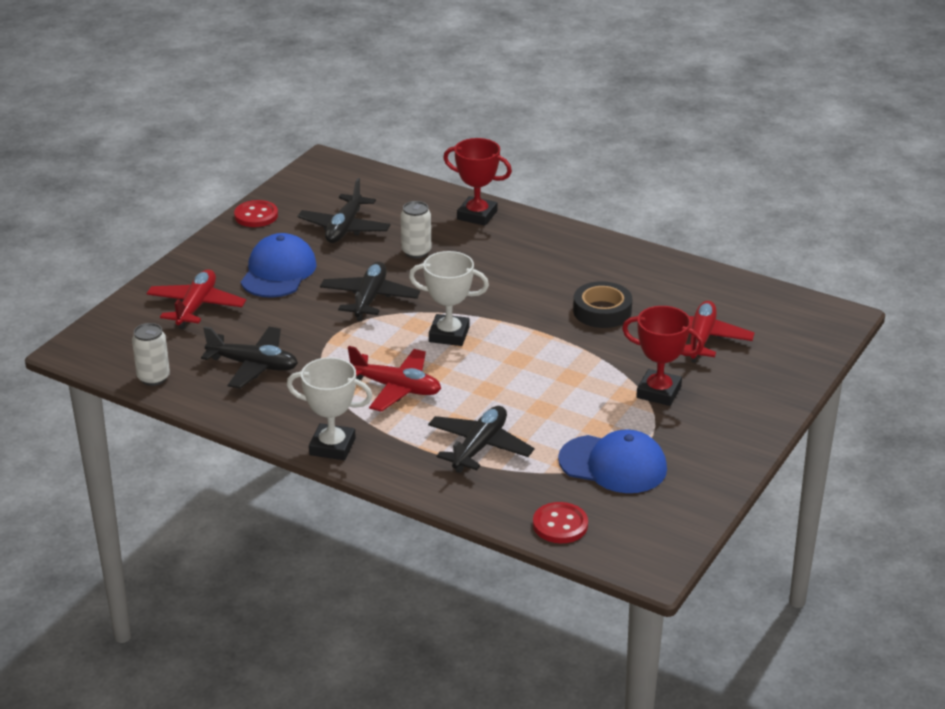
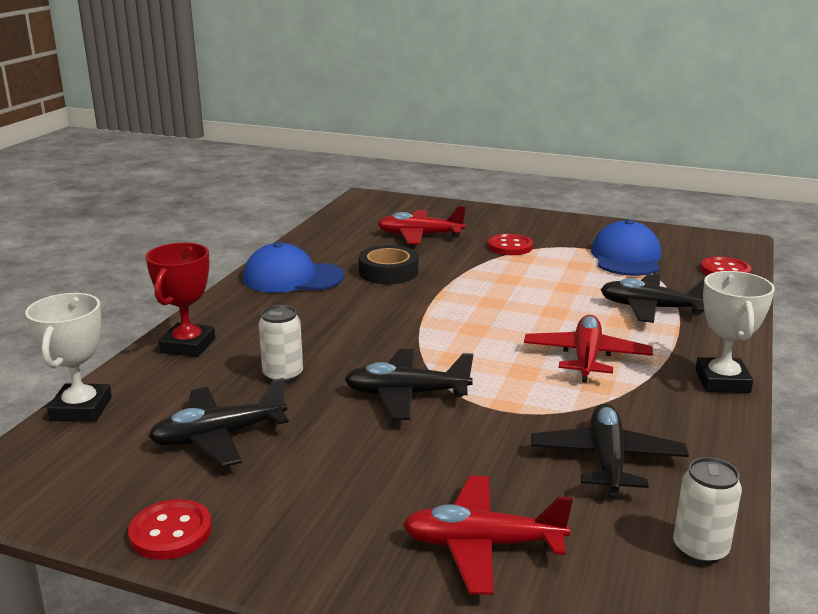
camera: 100 degrees left, 10 degrees down
blue cap [241,233,317,298] -> blue cap moved to [243,242,344,293]
black plane [297,178,391,243] -> black plane turned 150 degrees clockwise [148,378,289,467]
white trophy [409,251,489,346] -> white trophy moved to [25,293,112,422]
red trophy [622,306,704,406] -> red button [488,234,533,255]

